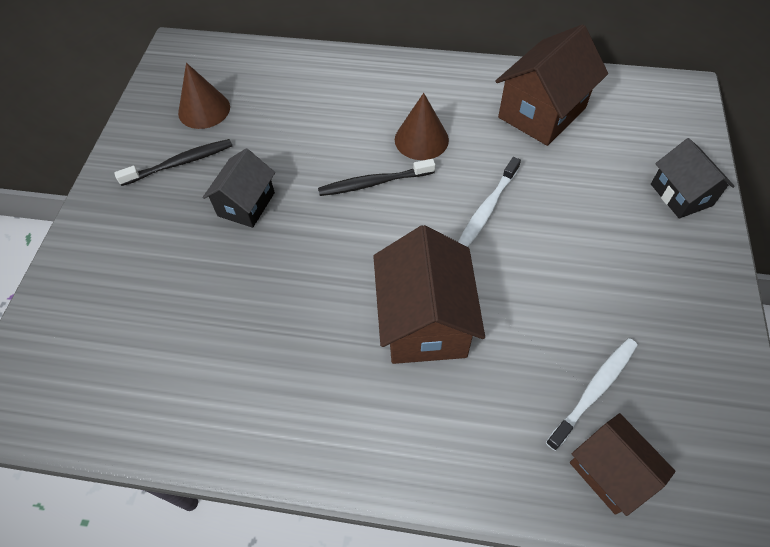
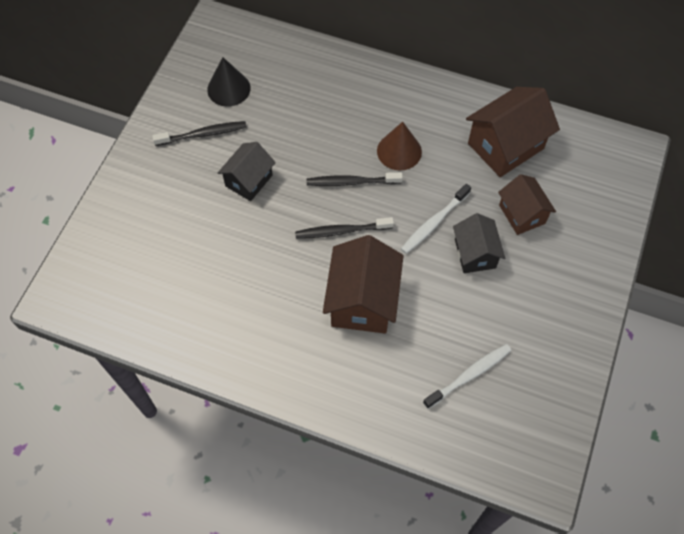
camera: 10 degrees right, 5 degrees up
brown cone [178,63,230,129] -> black cone [207,57,250,107]
brown house [570,413,676,516] -> brown house moved to [498,174,556,235]
black house [651,138,735,219] -> black house moved to [453,213,505,273]
none -> black toothbrush [295,217,394,239]

